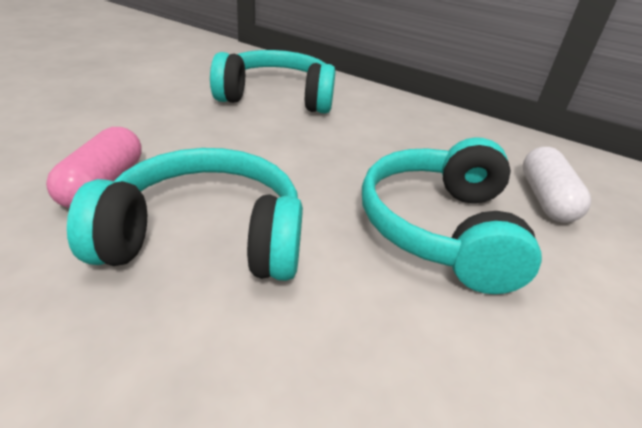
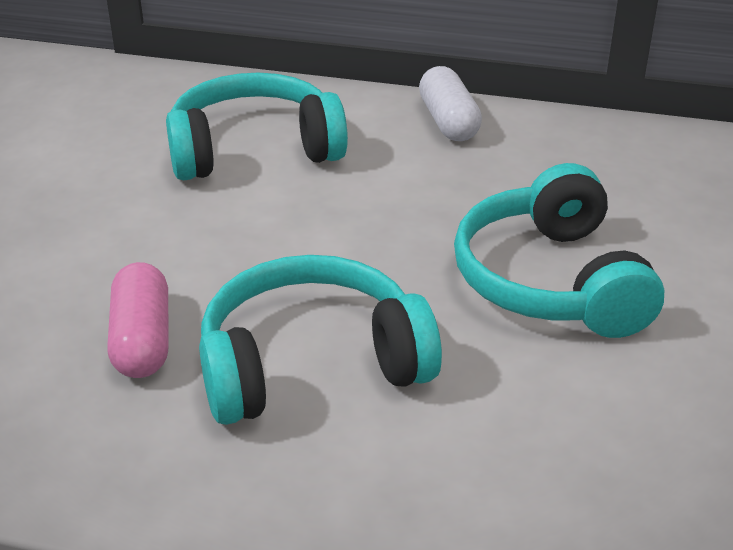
camera: 15 degrees left, 0 degrees up
white capsule [523,147,591,223] -> white capsule moved to [419,66,482,141]

